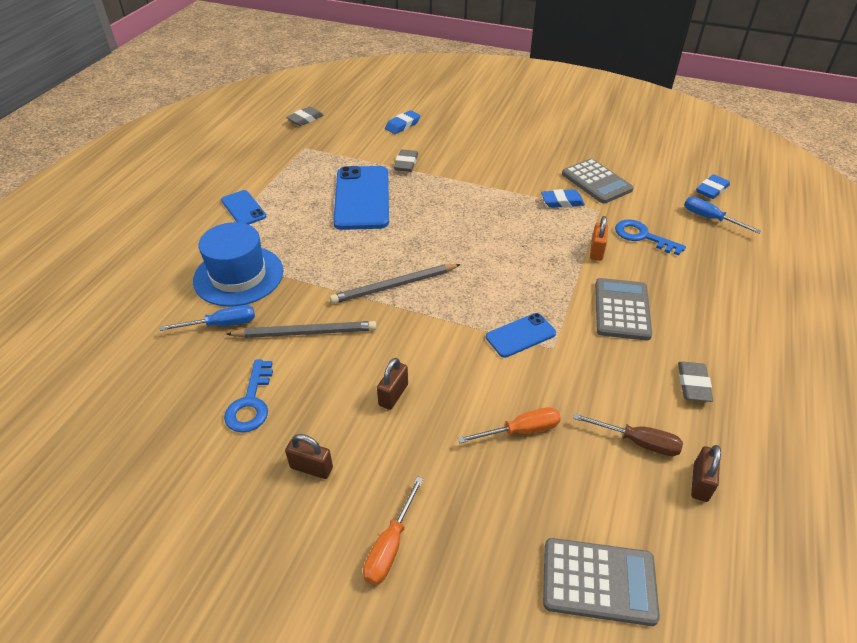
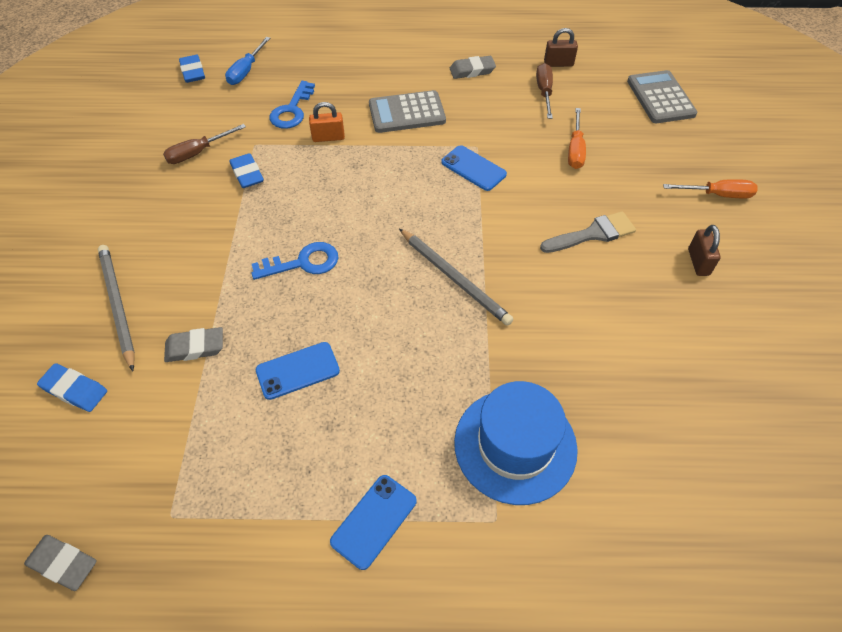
camera: 110 degrees left, 10 degrees up
blue screwdriver [160,305,255,331] -> none
blue key [224,360,273,433] -> blue key moved to [251,242,338,280]
grey pencil [227,321,377,338] -> grey pencil moved to [98,245,135,371]
blue phone [333,166,389,230] -> blue phone [256,342,340,400], size x0.53
brown padlock [377,358,408,410] -> grey brush [540,211,636,253]
orange screwdriver [458,407,561,443] -> orange screwdriver turned 135 degrees counterclockwise [568,108,586,169]
grey calculator [562,159,634,204] -> brown screwdriver [163,124,246,164]
blue eraser [696,175,730,199] -> blue eraser turned 45 degrees clockwise [179,55,205,83]

